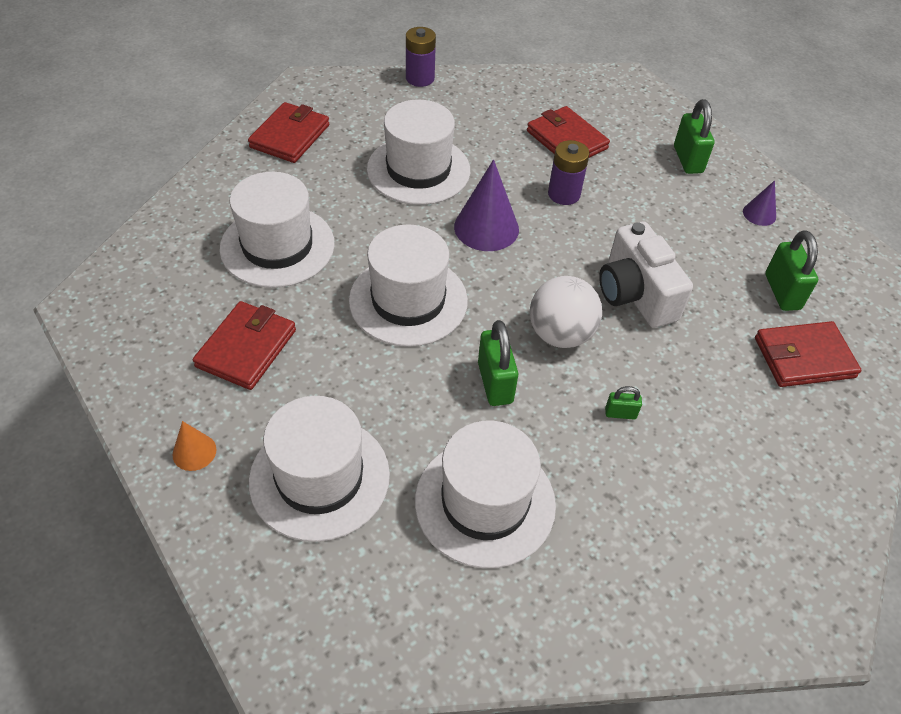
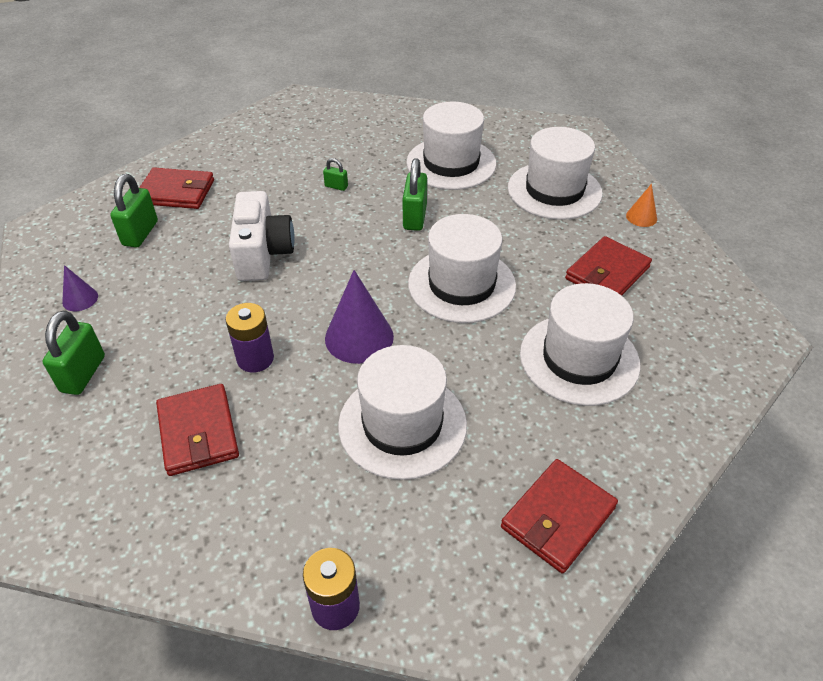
camera: 160 degrees left, 5 degrees down
white ball [530,276,602,348] -> none

